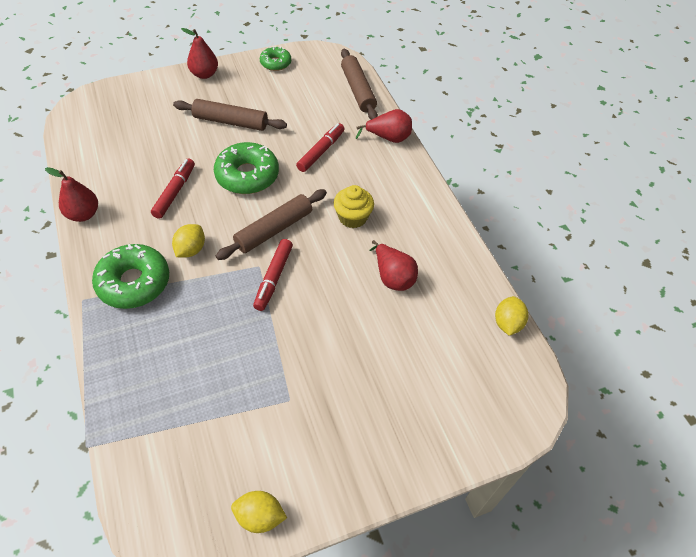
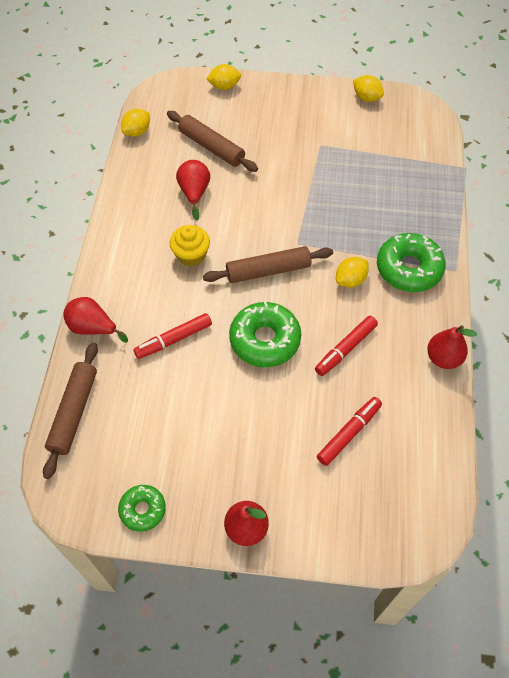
camera: 150 degrees left, 5 degrees up
brown rolling pin [173,99,287,131] -> brown rolling pin moved to [167,111,258,172]
red marker [253,239,293,311] -> red marker moved to [317,397,382,466]
none -> yellow lemon [206,64,241,90]

